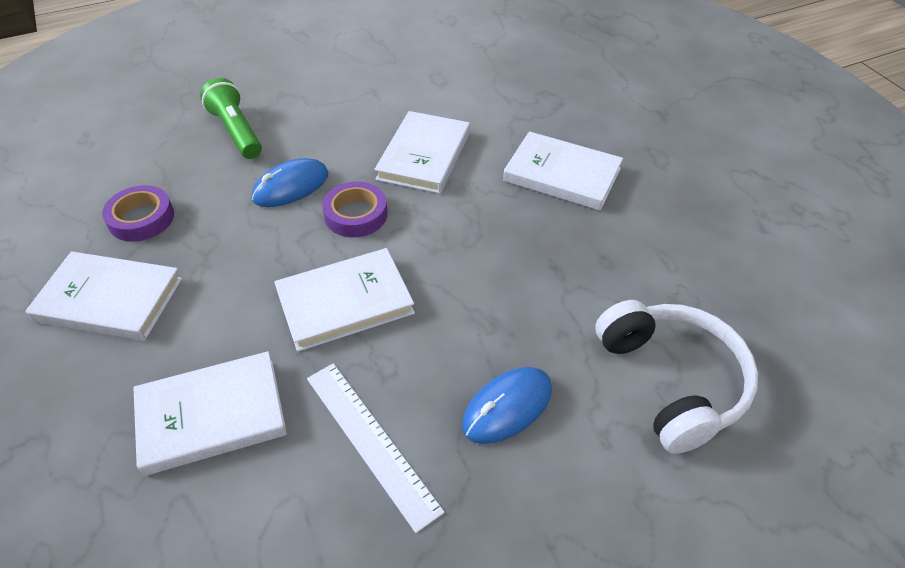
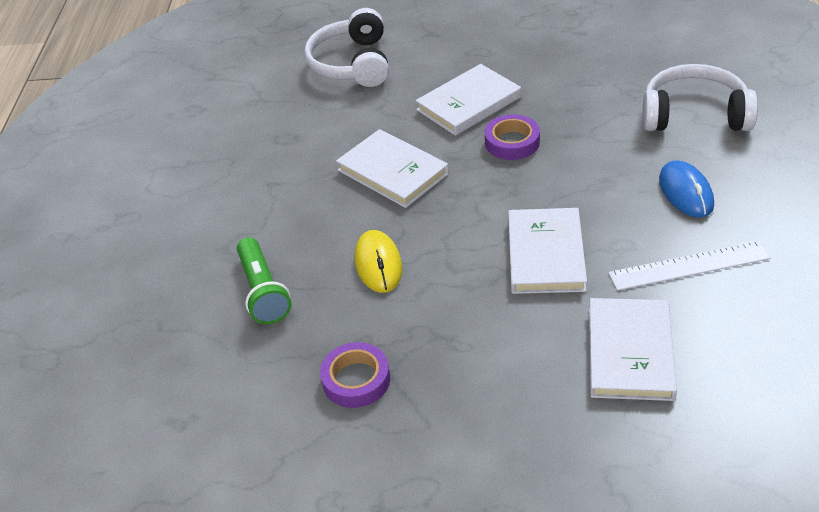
camera: 60 degrees left, 5 degrees down
white book [26,251,182,341] -> none
green flashlight [200,78,262,159] -> green flashlight turned 105 degrees counterclockwise [237,237,292,324]
blue mouse [252,158,329,207] -> yellow mouse [355,230,402,293]
purple tape [322,182,387,237] -> purple tape moved to [485,114,540,160]
none -> white headphones [304,8,389,87]

